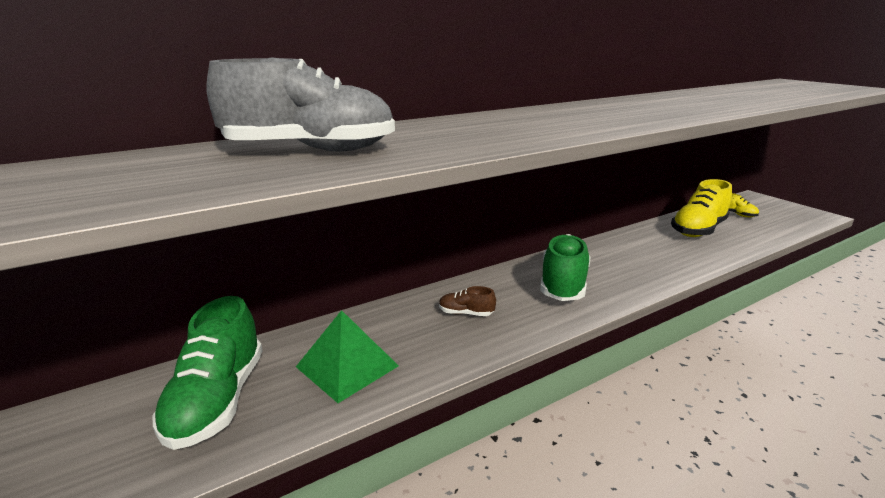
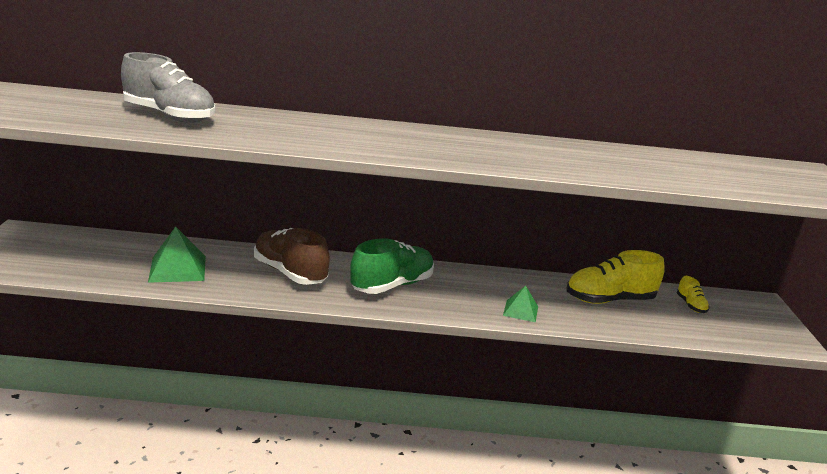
camera: 30 degrees right, 0 degrees up
green shoe [152,296,263,450] -> none
brown shoe [439,286,496,316] -> brown shoe [254,228,330,285], size x2.14
none -> green pyramid [503,286,538,322]

